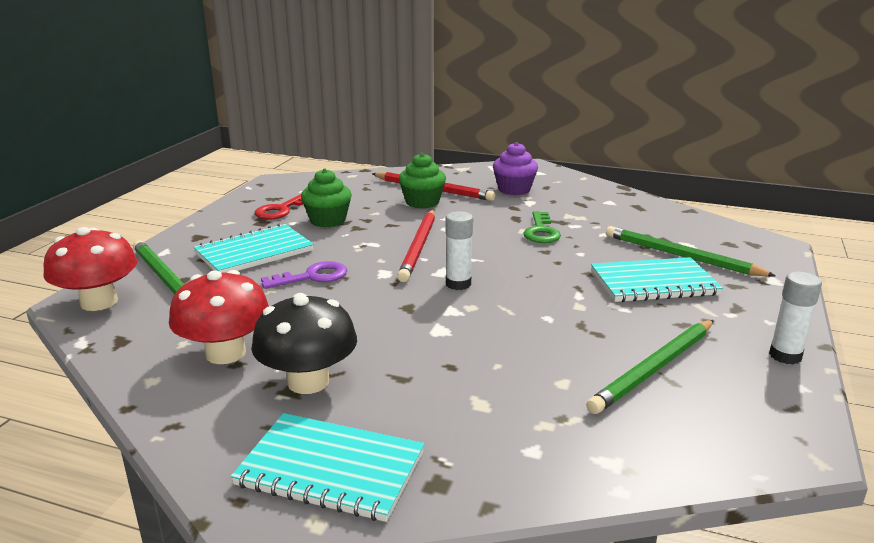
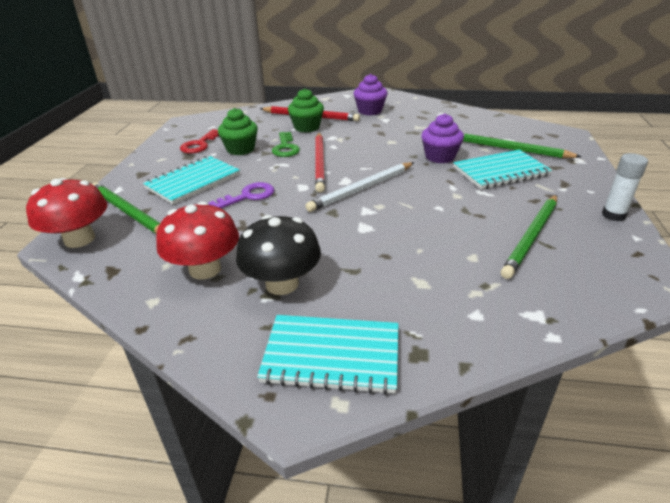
camera: 10 degrees left, 10 degrees up
white glue stick [445,211,473,290] -> white pencil [305,162,414,212]
green key [524,211,561,243] -> green key moved to [272,132,300,157]
none -> purple cupcake [421,113,464,163]

